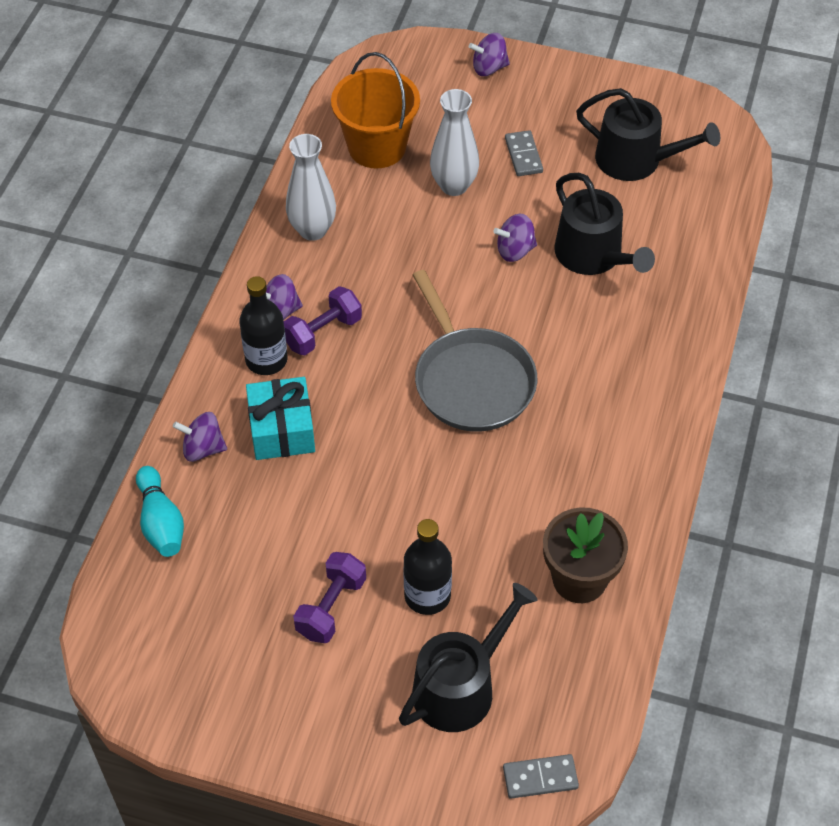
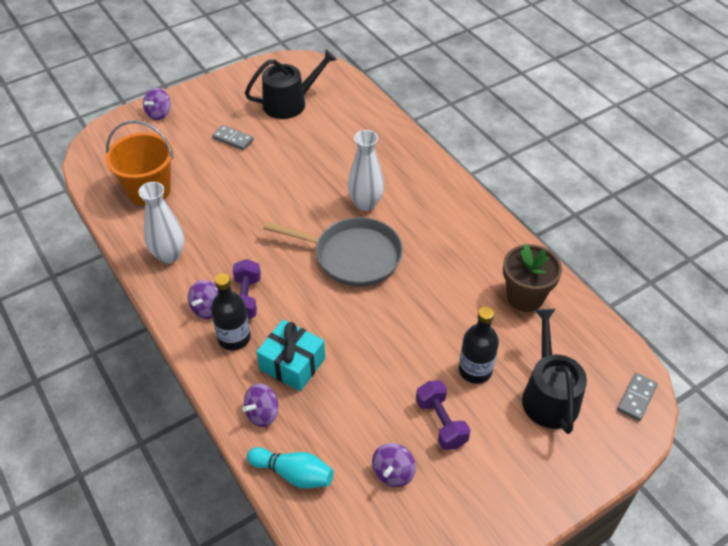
camera: 50 degrees left, 5 degrees down
white vase [430,89,479,196] -> white vase moved to [348,130,384,211]
purple spinning top [493,214,537,262] -> purple spinning top moved to [372,443,416,487]
black watering can [555,173,655,275] -> none

